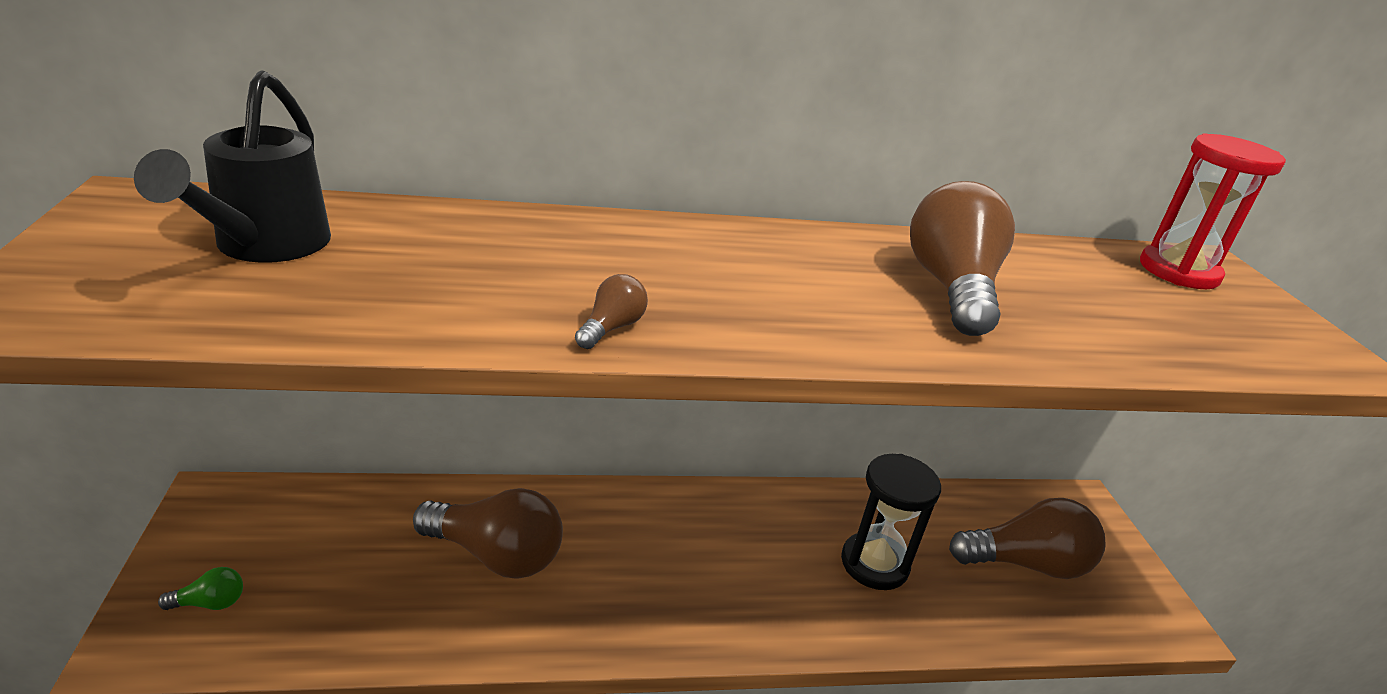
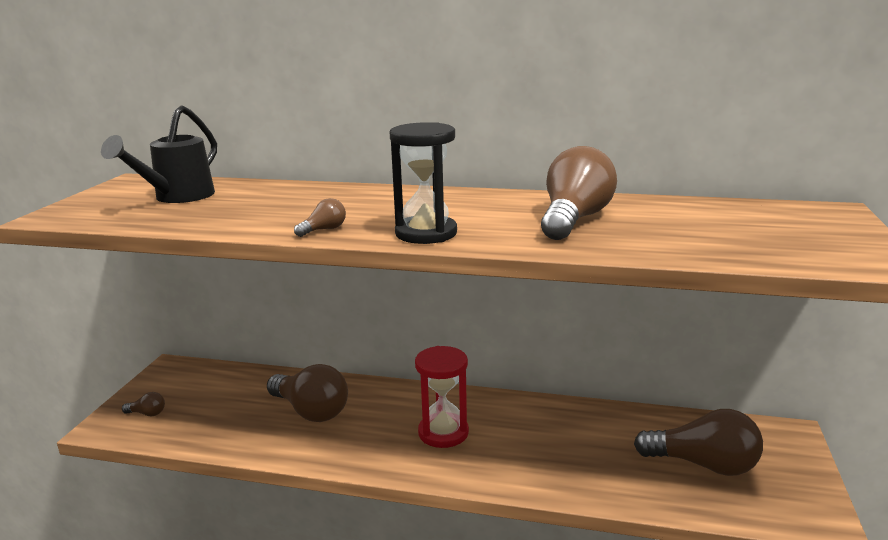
camera: 25 degrees right, 10 degrees down
green light bulb [158,567,243,610] -> brown light bulb [122,392,165,416]
black hourglass [841,454,941,590] -> black hourglass moved to [390,122,457,244]
red hourglass [1140,133,1286,289] -> red hourglass moved to [415,346,469,448]

